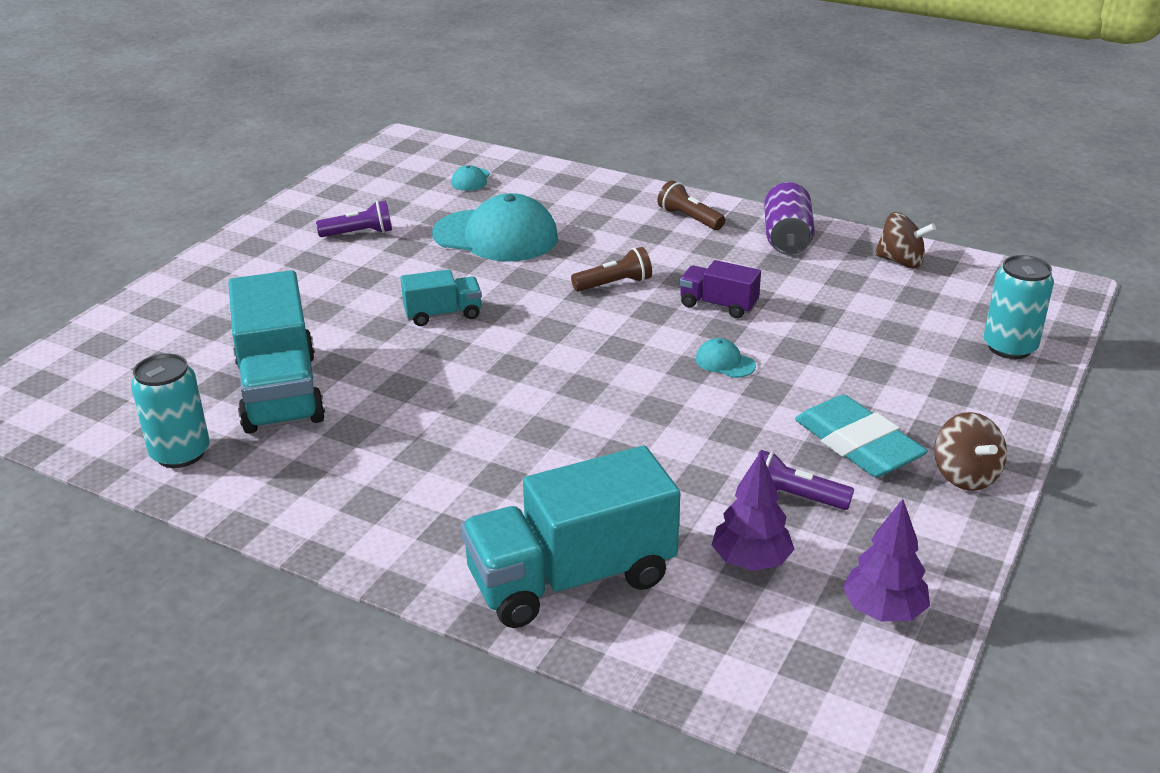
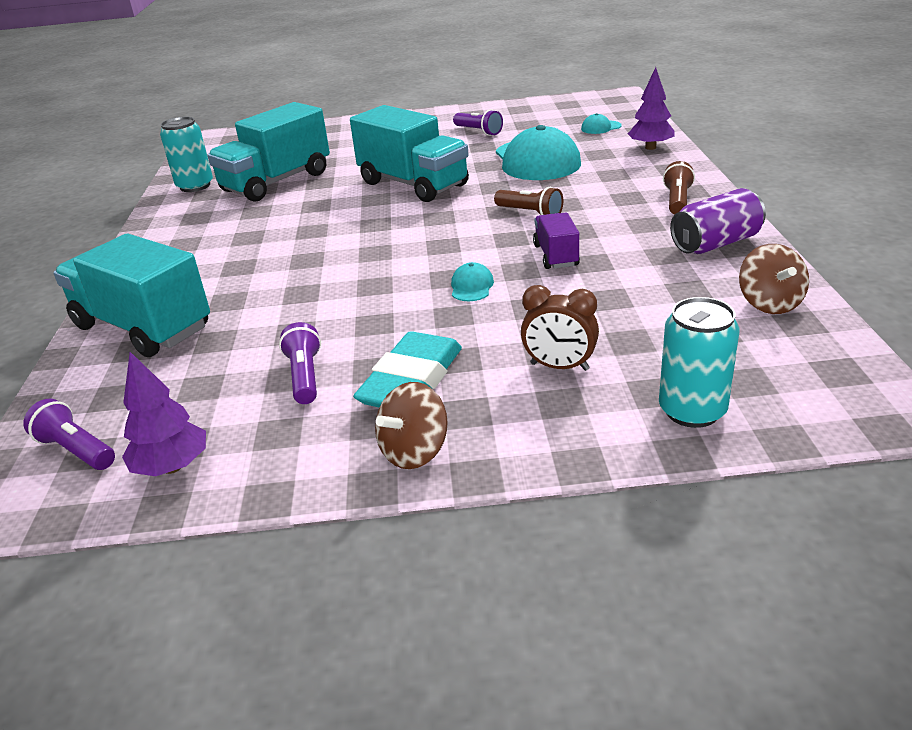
camera: 60 degrees right, 0 degrees up
turquoise truck [401,269,482,326] -> turquoise truck [350,105,469,202], size x1.99
purple tree [712,452,794,571] -> purple tree moved to [628,67,675,150]
none -> purple flashlight [23,399,115,470]
none -> brown clock [521,285,599,371]

